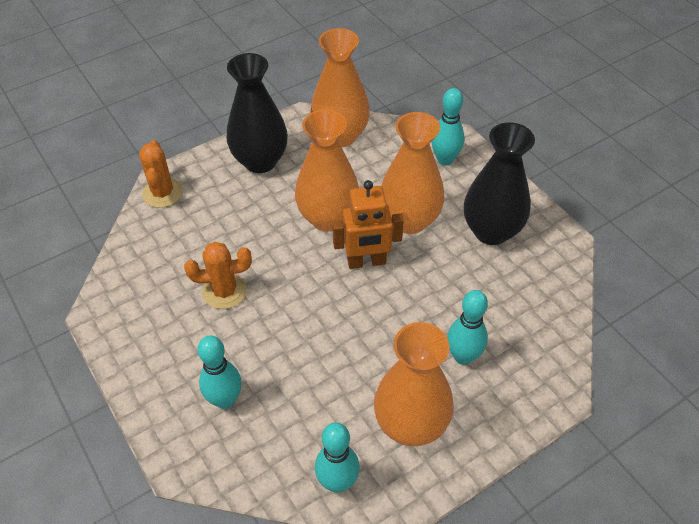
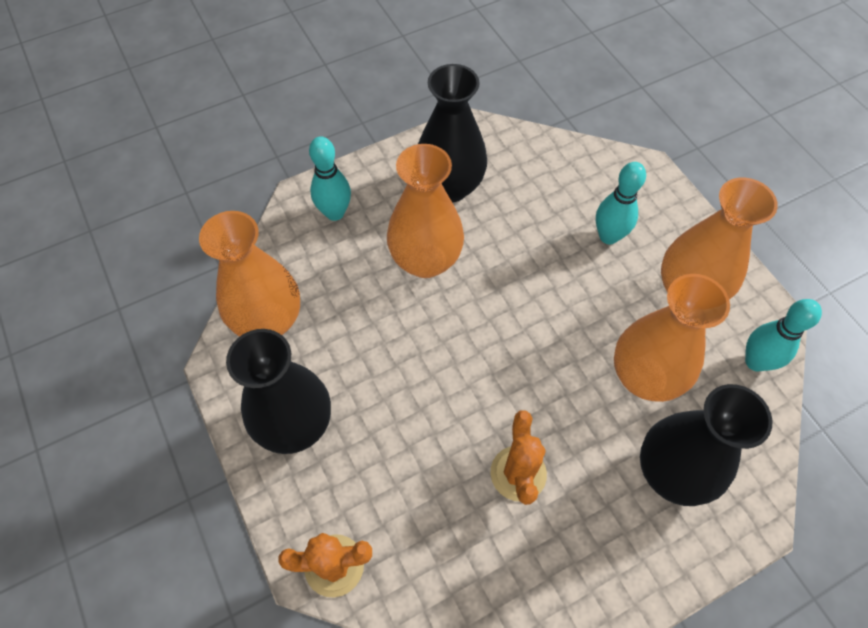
camera: 85 degrees left, 10 degrees up
turquoise bowling pin [197,336,242,409] -> black vase [640,384,772,506]
orange vase [295,109,359,232] -> orange vase moved to [614,274,730,402]
orange robot [332,180,404,269] -> none

